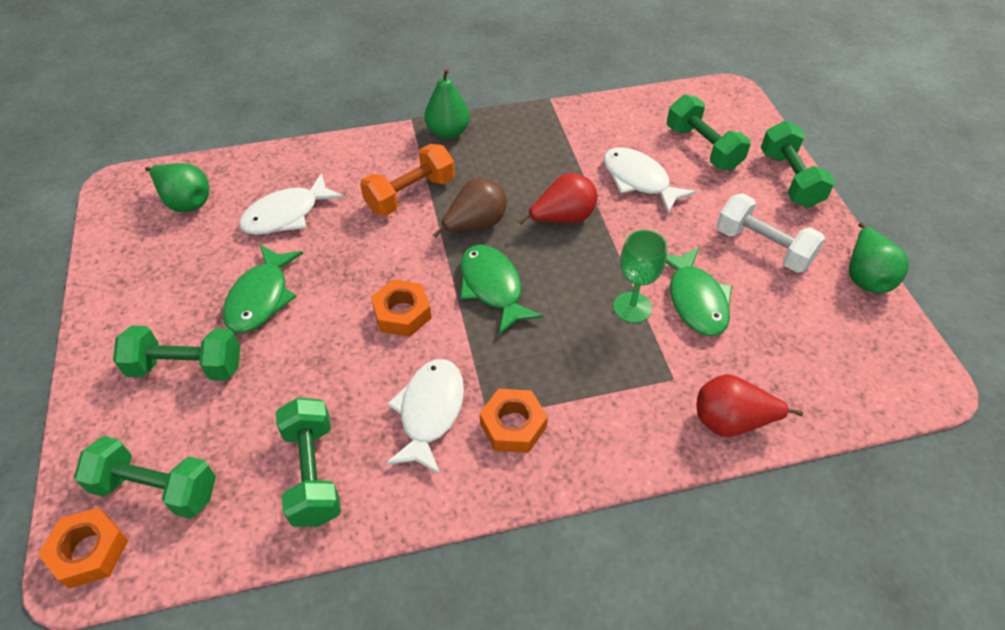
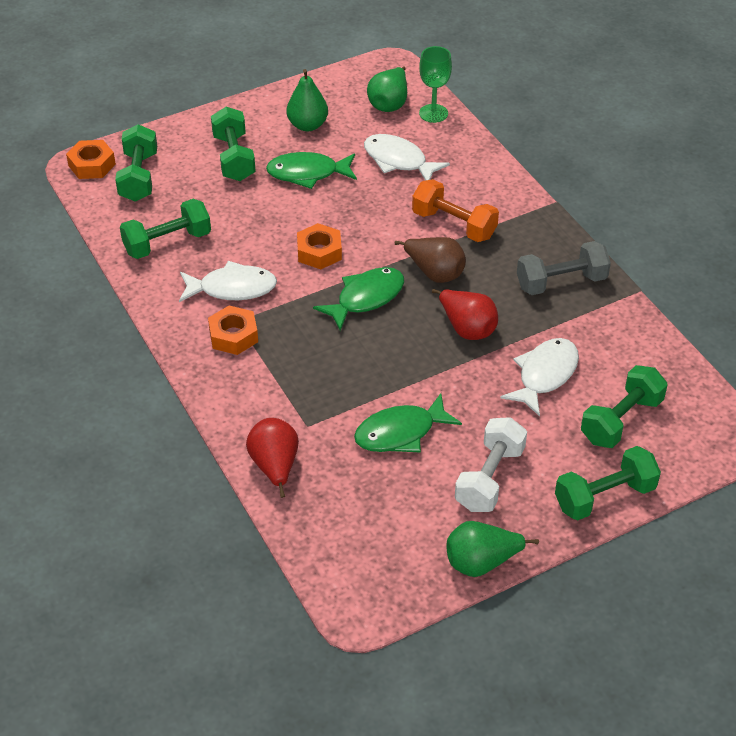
camera: 75 degrees right, 5 degrees down
green pear [425,68,470,139] -> green pear moved to [287,69,328,131]
green goblet [613,230,667,323] -> green goblet moved to [419,46,452,123]
none -> grey dumbbell [517,241,611,295]

